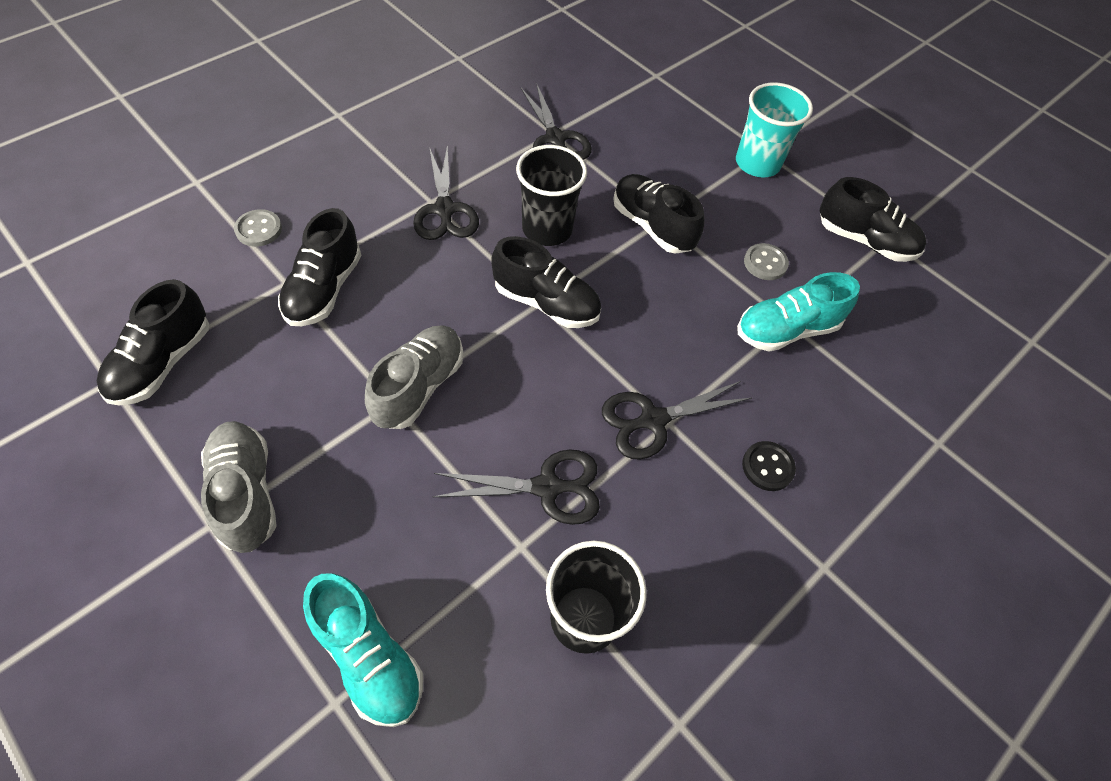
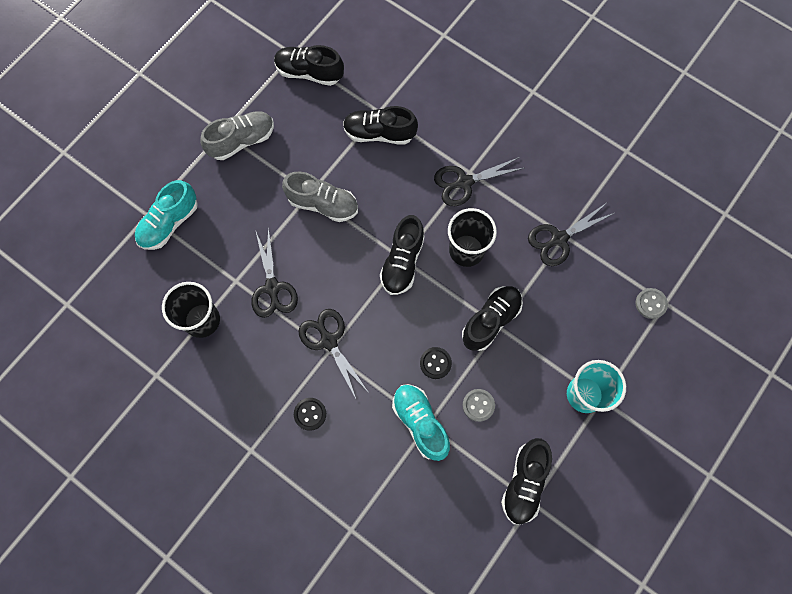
camera: 85 degrees right, 15 degrees up
grey button [234,209,282,247] -> grey button moved to [636,288,668,319]
none -> black button [420,347,452,379]

